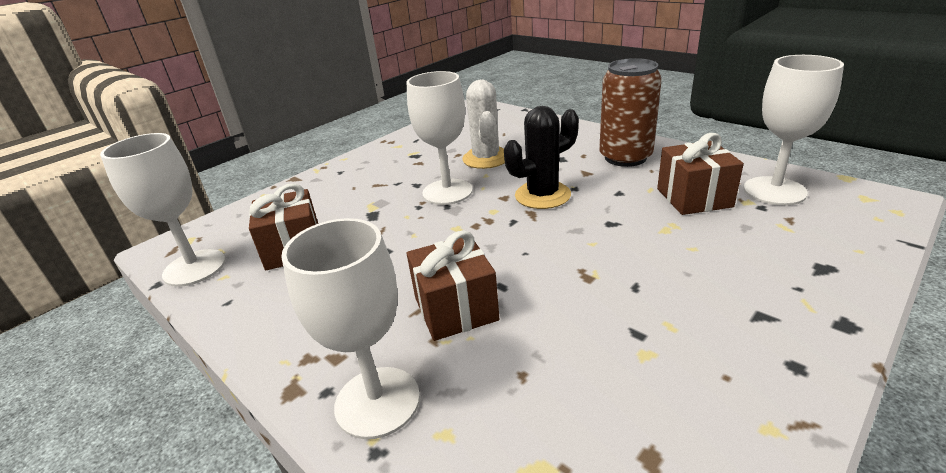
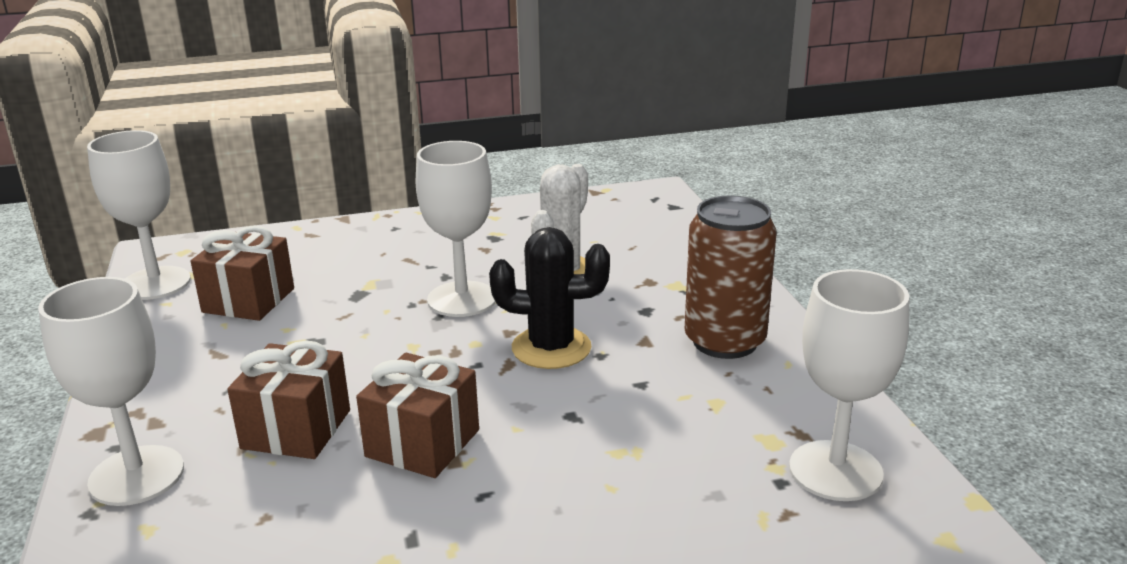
camera: 30 degrees right, 5 degrees down
brown gift [657,133,744,215] -> brown gift moved to [356,353,479,478]

